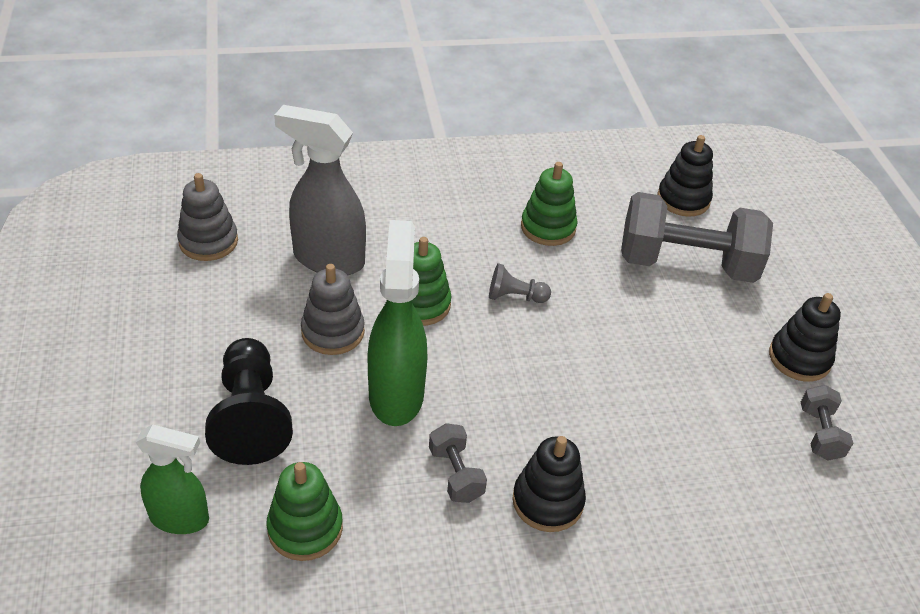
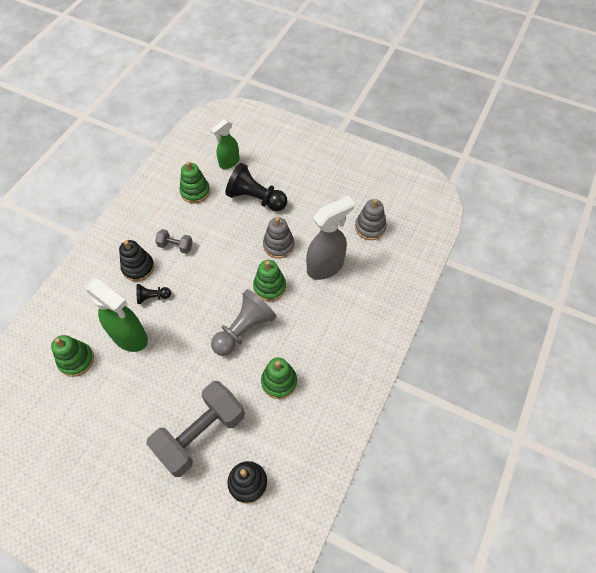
camera: 130 degrees right, 15 degrees up
green spray bottle [368,220,428,426] -> green spray bottle moved to [85,279,148,352]
grey pawn [489,263,551,303] -> grey pawn [211,289,277,356], size x1.96
black stacking toy [769,293,841,382] -> none
grey dumbbell [801,385,853,461] -> none
none -> green stacking toy [51,335,94,377]
none -> black pawn [136,284,171,304]

